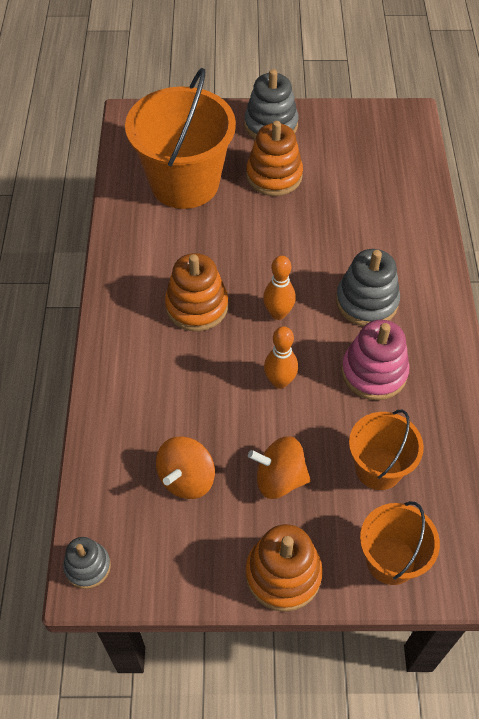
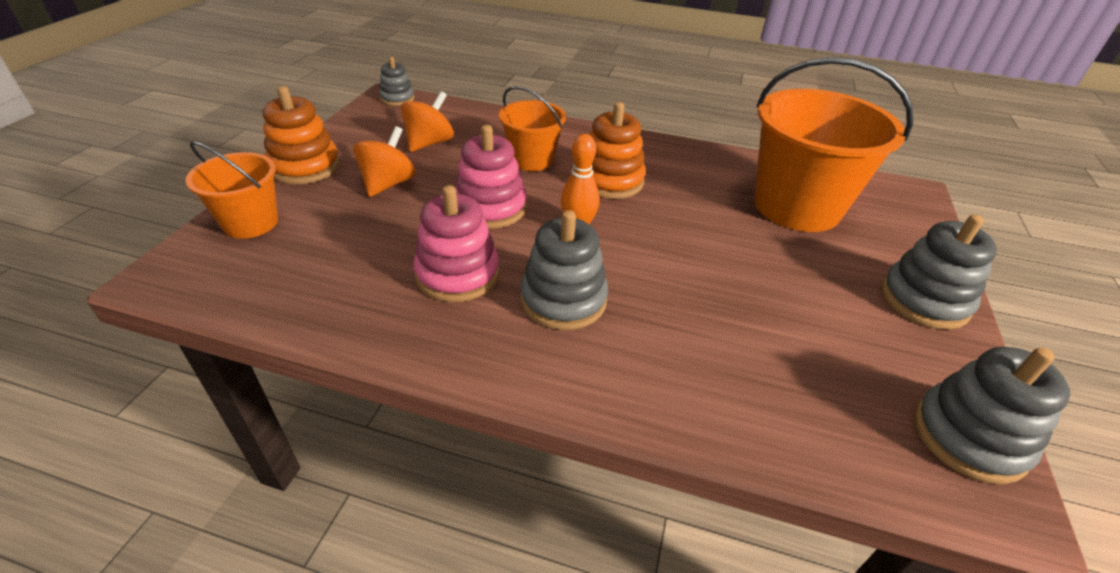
camera: 105 degrees right, 15 degrees down
orange spinning top [156,437,215,499] -> orange spinning top turned 75 degrees clockwise [401,91,454,152]
orange stacking toy [246,121,303,196] -> none
orange bowling pin [264,326,298,389] -> pink stacking toy [455,125,527,229]
orange bucket [349,410,424,490] -> orange bucket moved to [499,86,566,171]
none -> grey stacking toy [914,347,1070,484]

